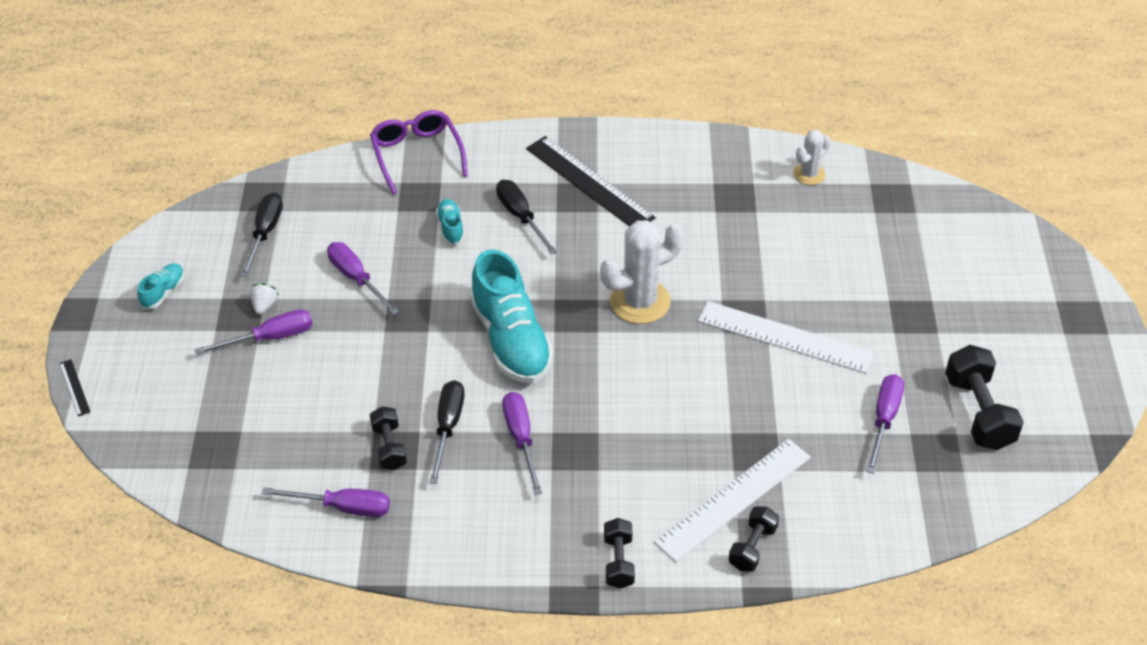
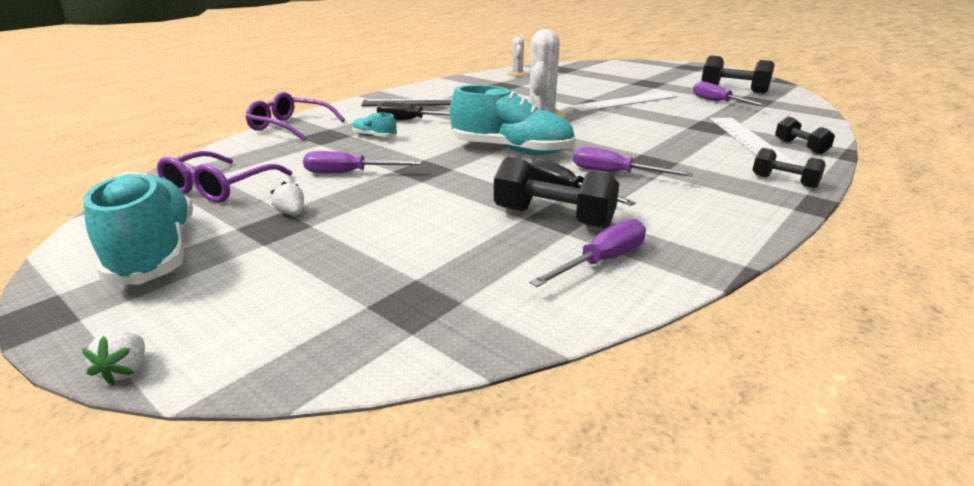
camera: 50 degrees left, 20 degrees down
black ruler [59,359,90,417] -> white strawberry [82,331,145,386]
turquoise shoe [137,263,185,309] -> turquoise shoe [83,172,193,285], size x2.25
purple screwdriver [195,309,313,355] -> none
black screwdriver [241,192,283,277] -> purple glasses [157,151,292,203]
black dumbbell [370,407,407,470] -> black dumbbell [494,157,619,228], size x1.67

